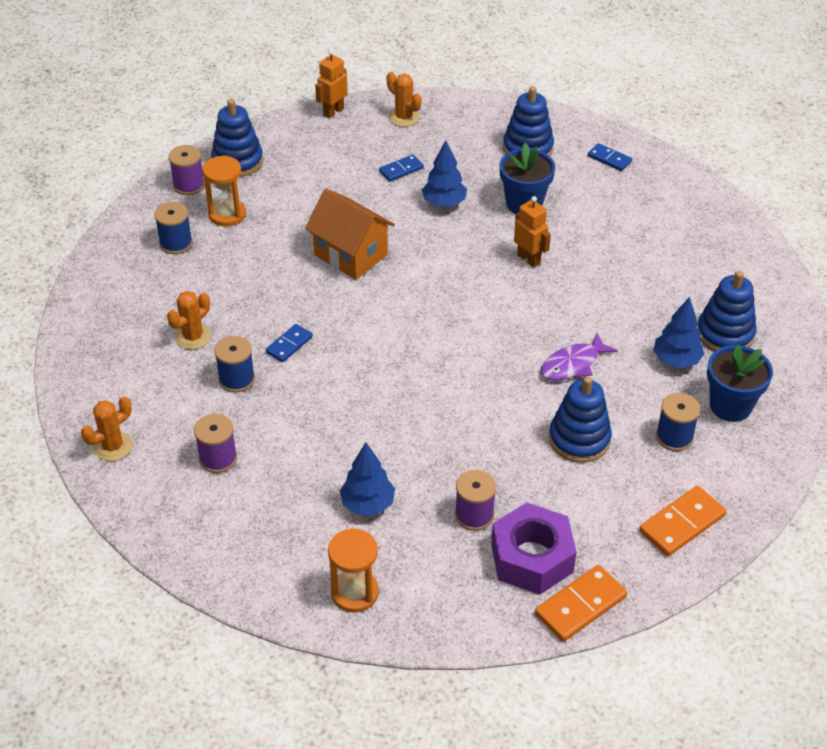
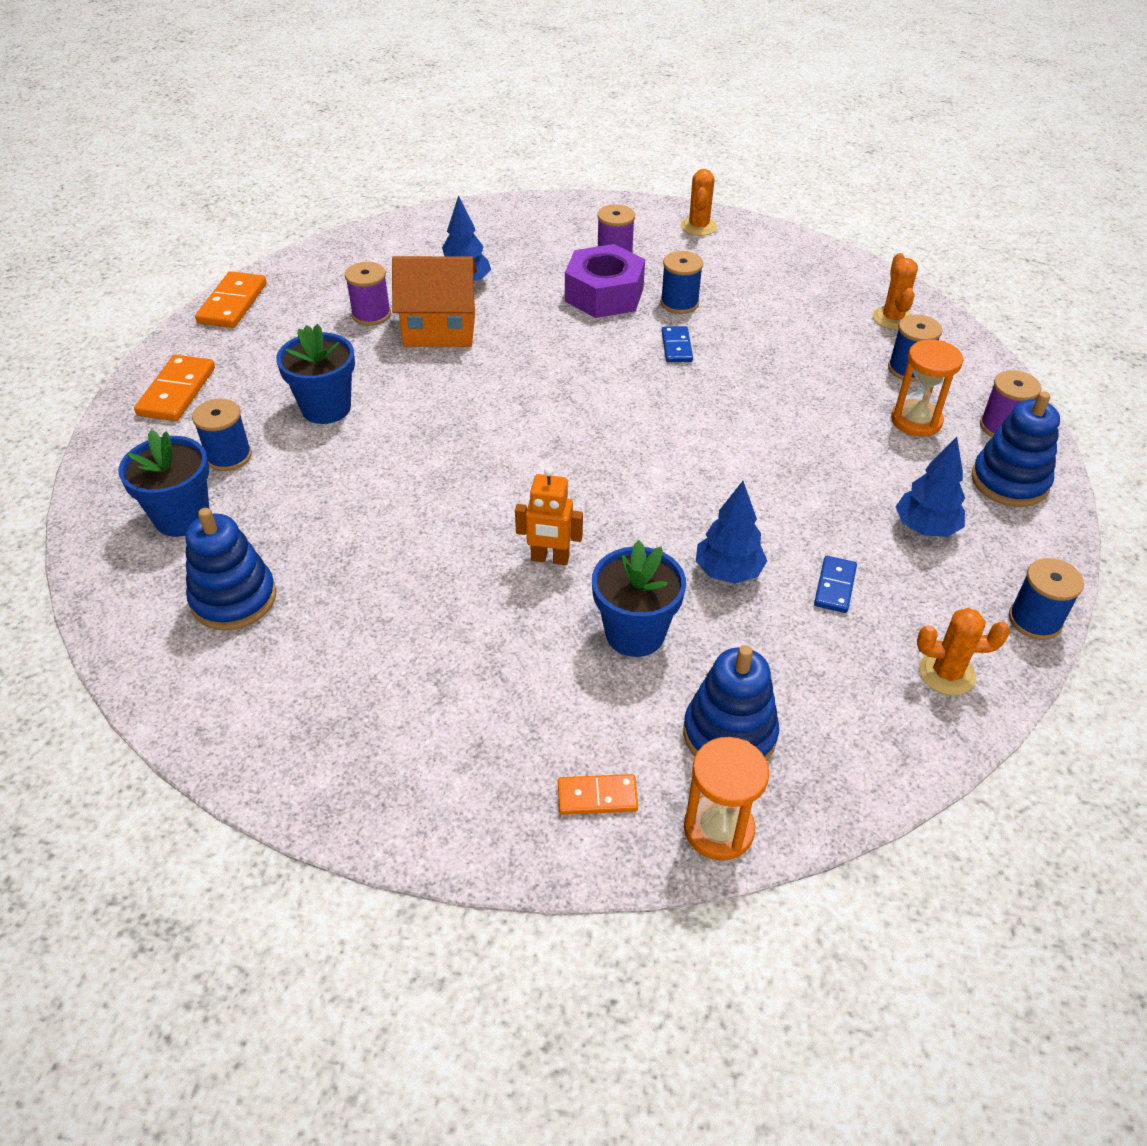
camera: 140 degrees right, 0 degrees up
orange cactus [167,291,211,349] -> orange cactus moved to [873,253,918,330]
orange house [305,189,395,280] -> orange house moved to [392,256,477,347]
orange robot [315,50,348,118] -> blue spool [1009,558,1084,640]
orange hourglass [328,529,379,613] -> orange hourglass moved to [684,737,769,861]
purple nut [491,502,577,595] -> purple nut moved to [565,244,645,318]
purple fish [541,333,618,381] -> none
blue stacking toy [549,376,612,463] -> blue flower pot [276,324,355,424]
blue domino [588,143,632,171] -> orange domino [558,774,638,815]
blue tree [653,297,704,368] -> blue tree moved to [895,437,965,537]

